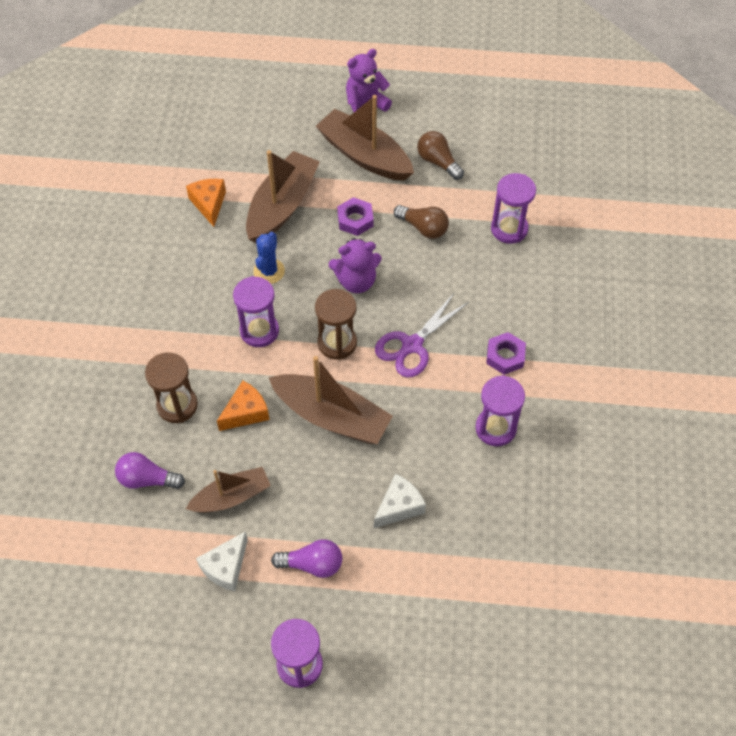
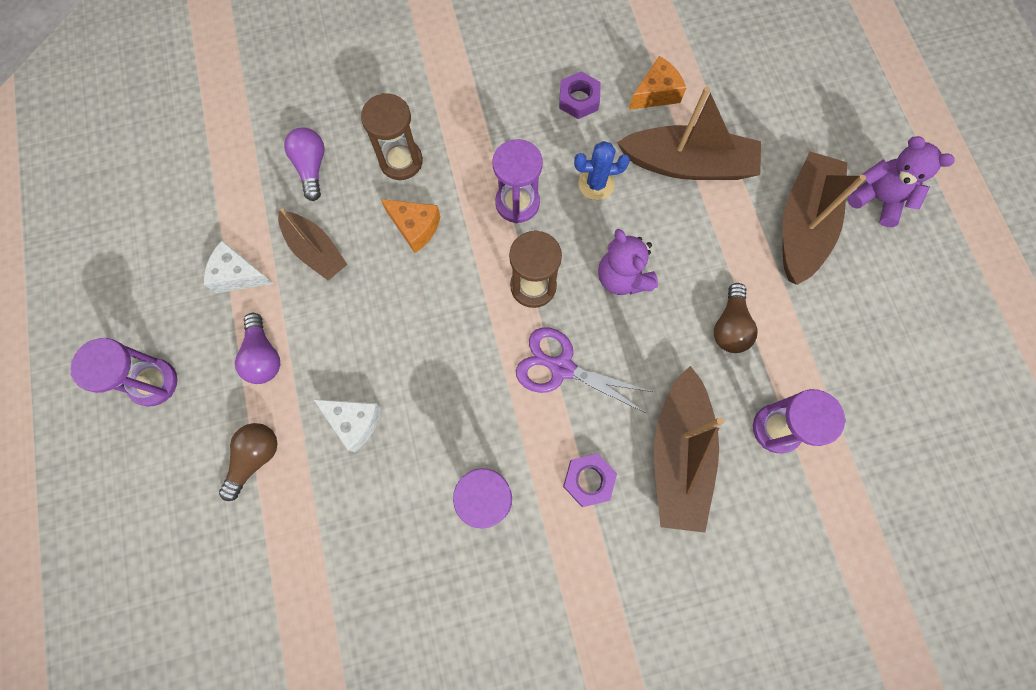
camera: 70 degrees right, 15 degrees up
brown boat [269,356,393,444] -> brown boat moved to [654,366,724,533]
purple nut [337,197,374,236] -> purple nut moved to [559,71,601,119]
brown light bulb [417,131,464,180] -> brown light bulb moved to [219,423,277,501]

